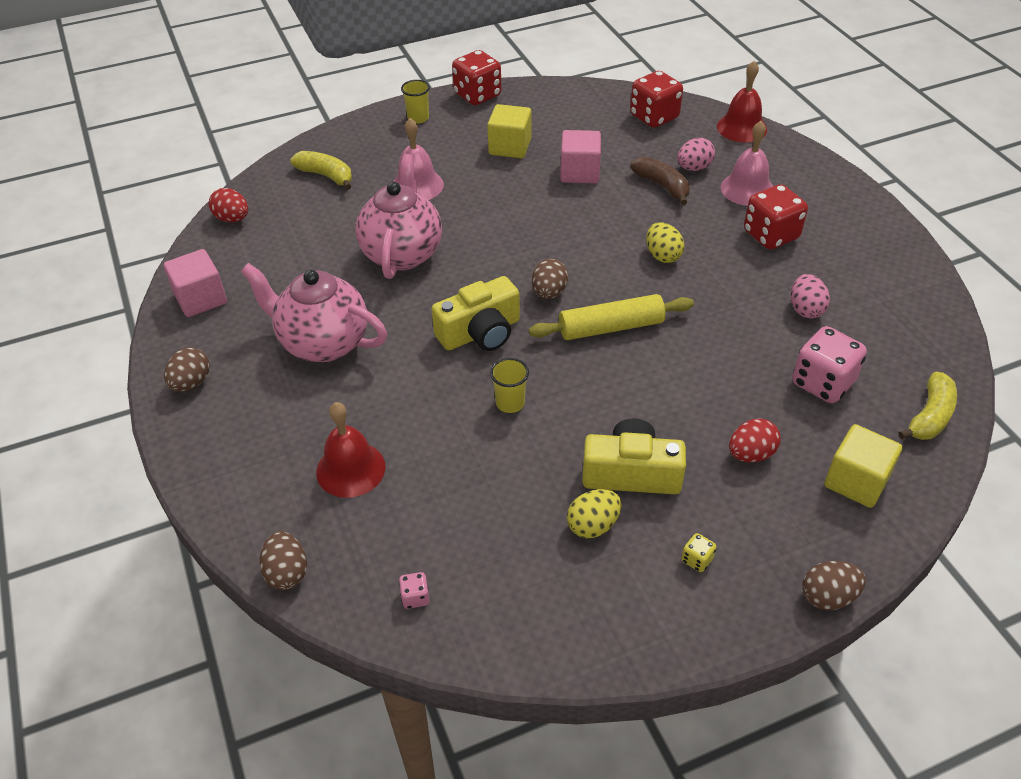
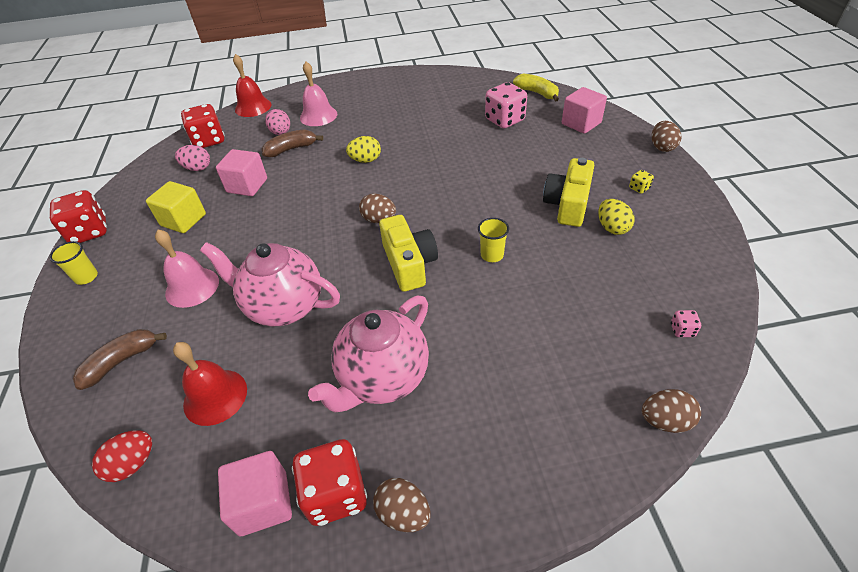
camera: 75 degrees left, 0 degrees up
yellow banana [290,151,352,190] -> brown banana [73,329,167,390]
red bell [316,402,386,498] -> red bell moved to [173,342,247,426]
yellow rolling pin [529,294,694,340] -> none
red egg [729,419,781,462] -> none
red dice [744,184,808,249] -> red dice moved to [292,439,367,526]
pink egg [791,274,830,318] -> pink egg moved to [175,145,210,171]
yellow cube [824,424,902,508] -> pink cube [562,87,607,134]

